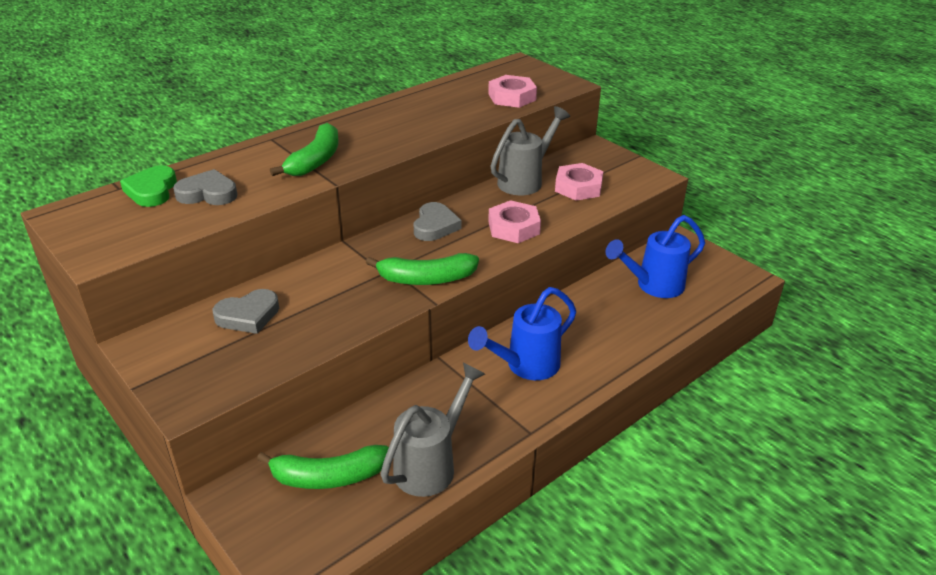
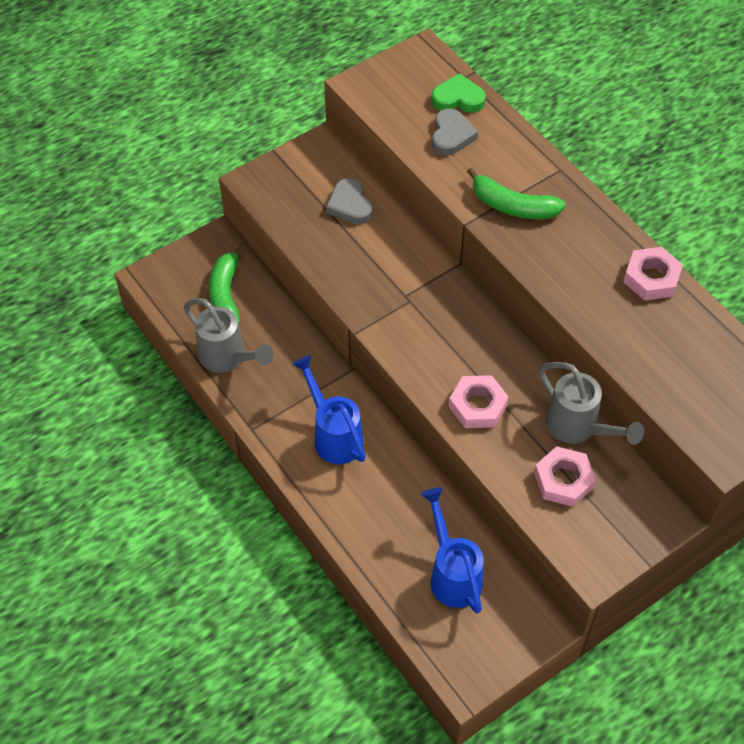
camera: 95 degrees right, 20 degrees up
green banana [366,253,479,285] -> none
grey heart [414,202,462,241] -> none
pink nut [488,75,537,108] -> pink nut moved to [623,247,683,301]

